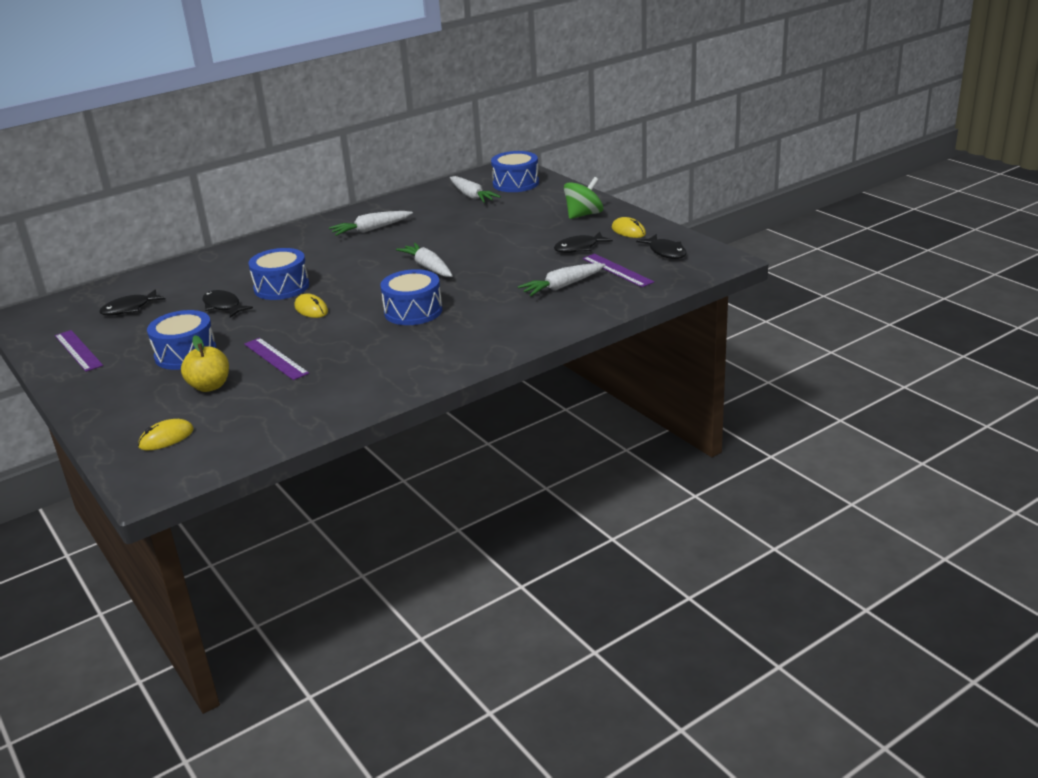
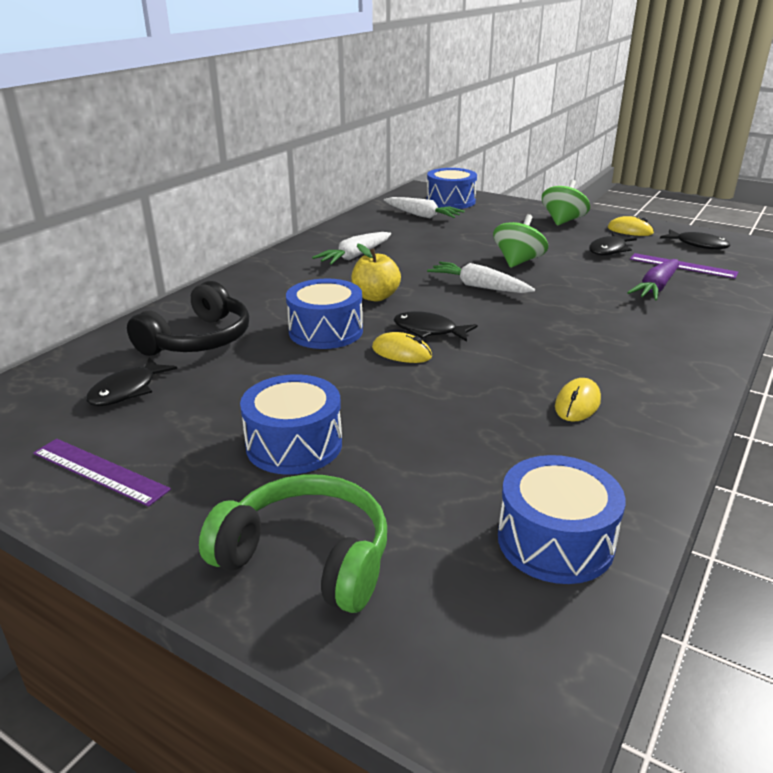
camera: 25 degrees left, 0 degrees up
yellow mouse [138,419,194,450] -> yellow mouse moved to [555,378,601,422]
yellow apple [181,335,229,392] -> yellow apple moved to [351,244,401,301]
black fish [203,290,253,318] -> black fish moved to [394,311,478,342]
purple ruler [244,338,309,380] -> none
blue drum [380,269,442,325] -> blue drum moved to [498,455,625,584]
white carrot [518,263,605,296] -> purple carrot [627,259,679,300]
none -> black headphones [127,281,249,356]
none -> green headphones [199,475,387,613]
none -> green spinning top [493,214,548,268]

